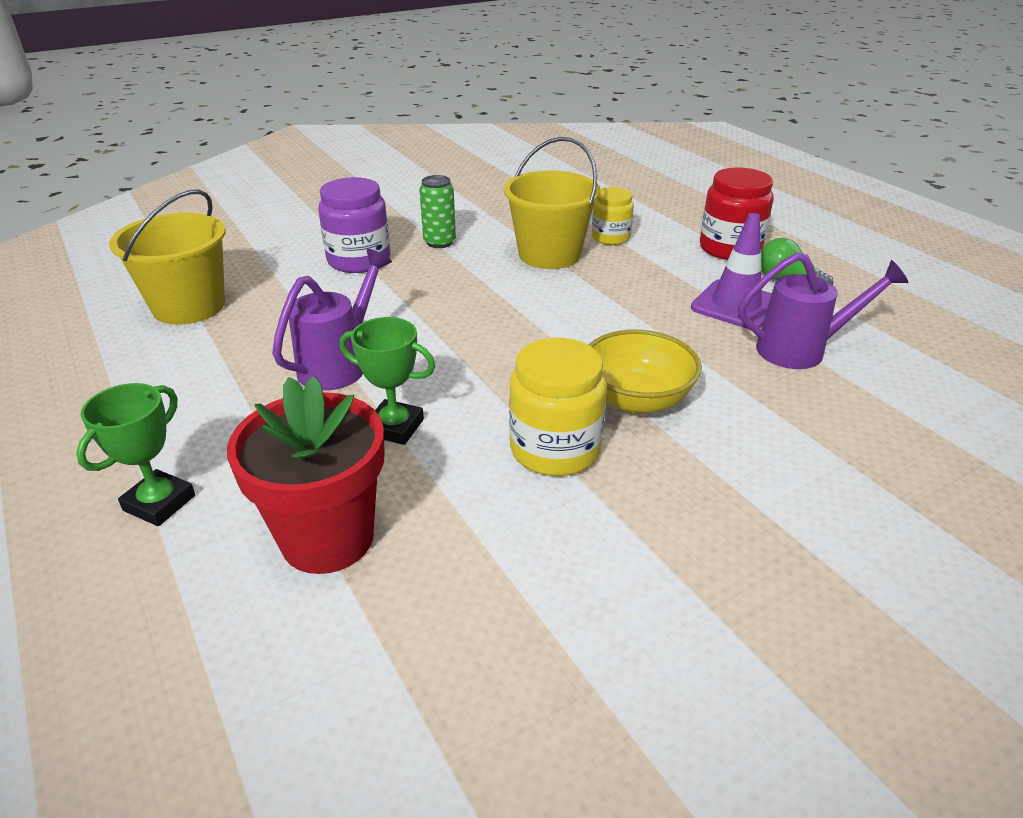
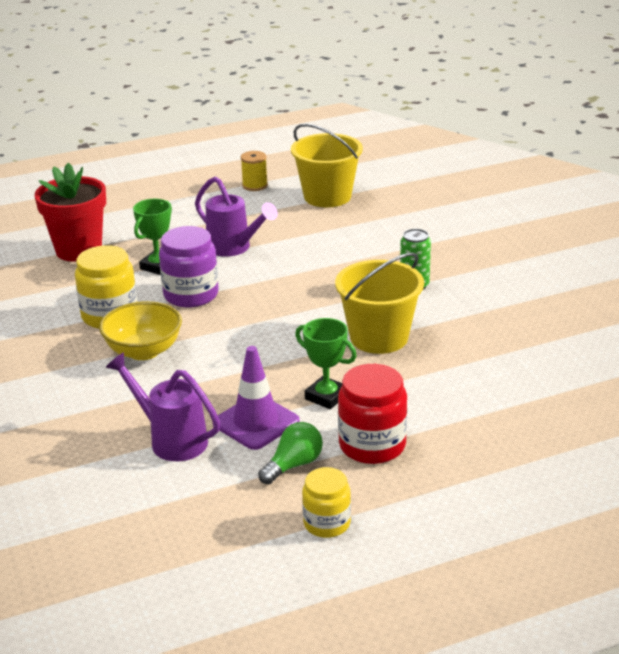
camera: 100 degrees right, 5 degrees down
green trophy [76,383,195,526] -> green trophy moved to [295,318,357,409]
purple jar [318,177,391,273] -> purple jar moved to [159,226,219,307]
yellow jar [592,187,634,245] -> yellow jar moved to [302,467,351,538]
purple watering can [738,252,909,369] -> purple watering can turned 120 degrees clockwise [106,352,220,461]
none -> yellow spool [240,151,268,191]

